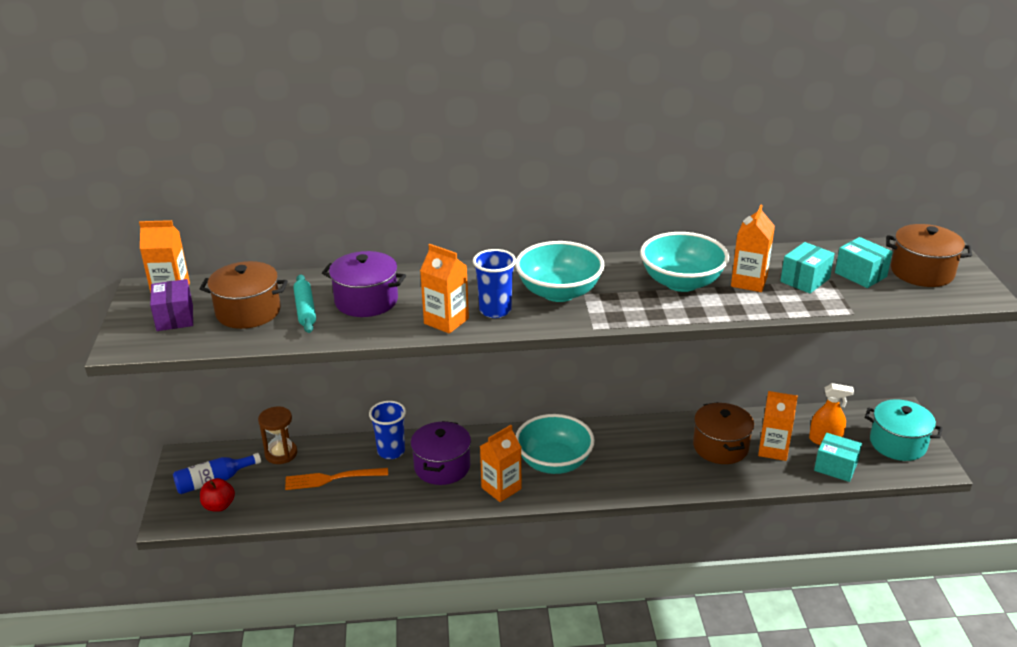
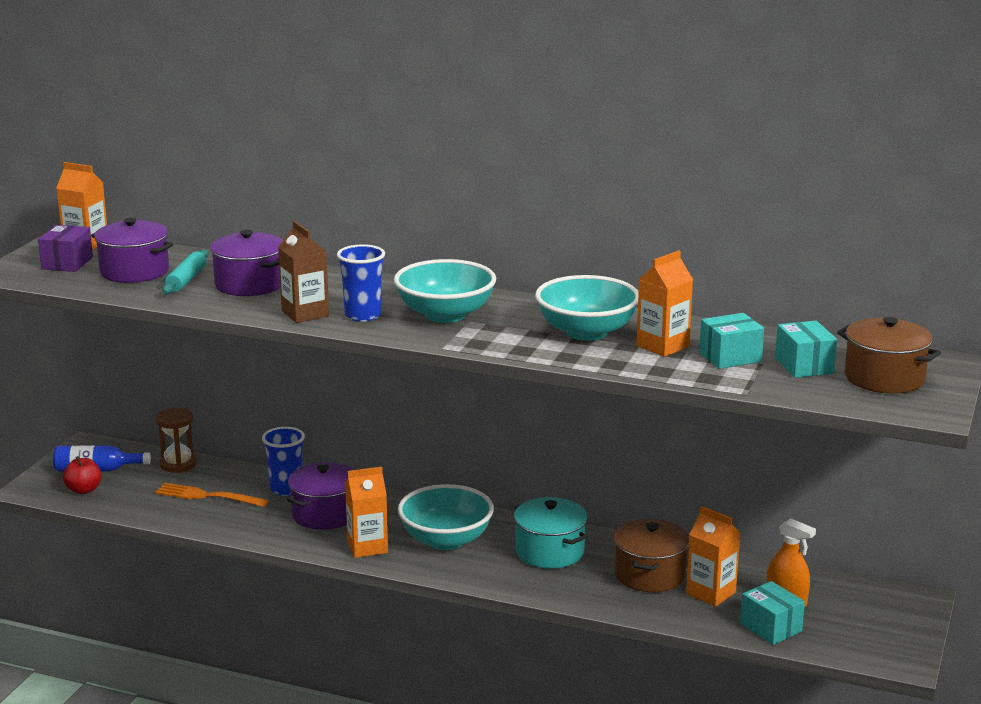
camera: 25 degrees right, 10 degrees down
brown pot [199,261,288,329] -> purple pot [91,218,173,283]
orange carton [420,244,469,334] -> brown carton [278,221,329,323]
turquoise pot [865,399,943,461] -> turquoise pot moved to [514,497,588,568]

